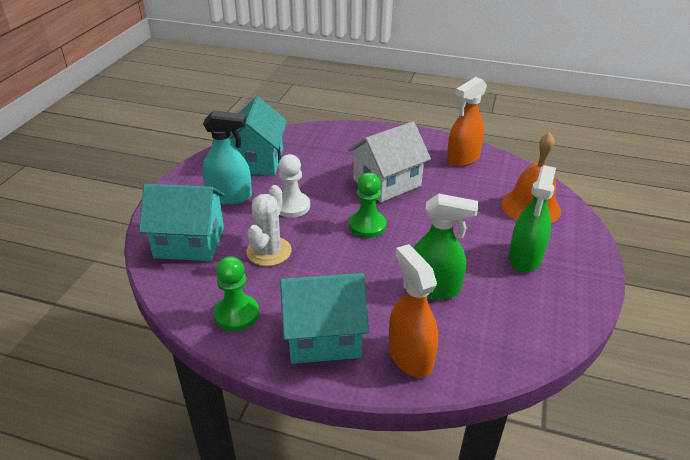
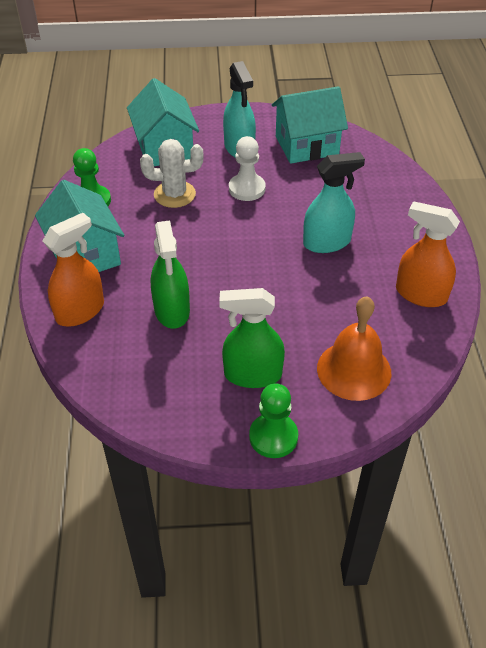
camera: 70 degrees right, 10 degrees up
white house [348,121,431,202] -> turquoise spray bottle [303,152,365,253]
green pawn [349,173,386,238] -> green pawn moved to [249,384,298,458]

